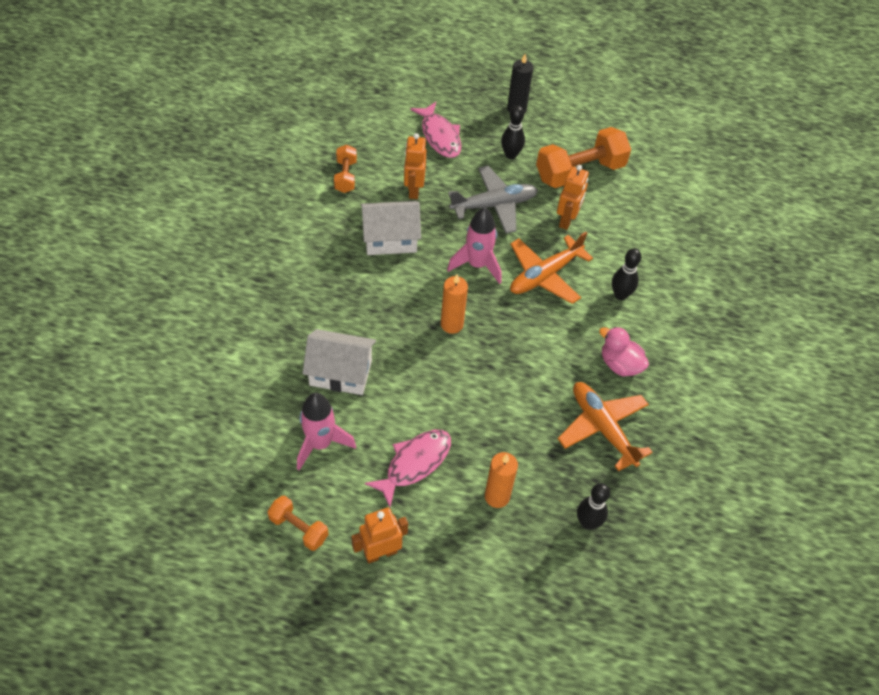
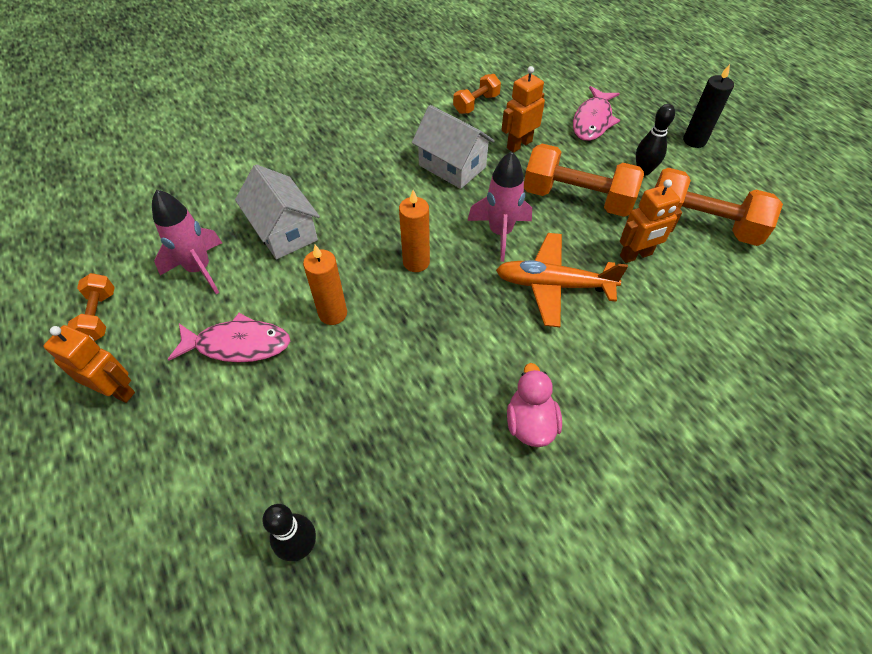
camera: 50 degrees right, 0 degrees up
grey plane [448,166,538,234] -> orange dumbbell [524,144,644,217]
orange candle [485,452,518,508] -> orange candle moved to [303,245,347,325]
orange plane [558,382,653,471] -> none
black bowling pin [612,248,642,300] -> none

